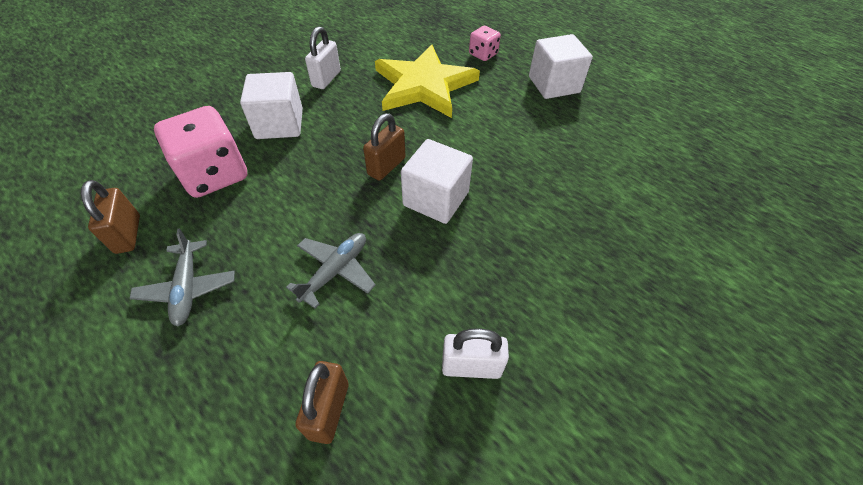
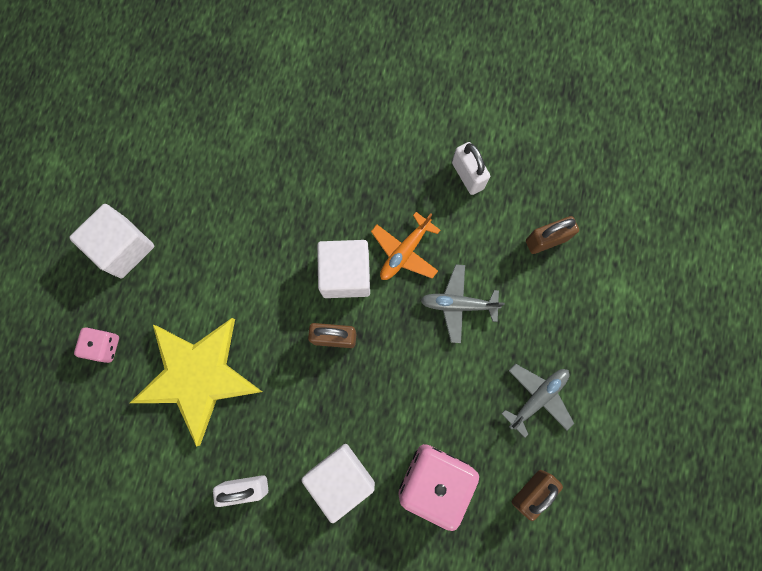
camera: 120 degrees left, 25 degrees up
none -> orange plane [371,212,440,280]

